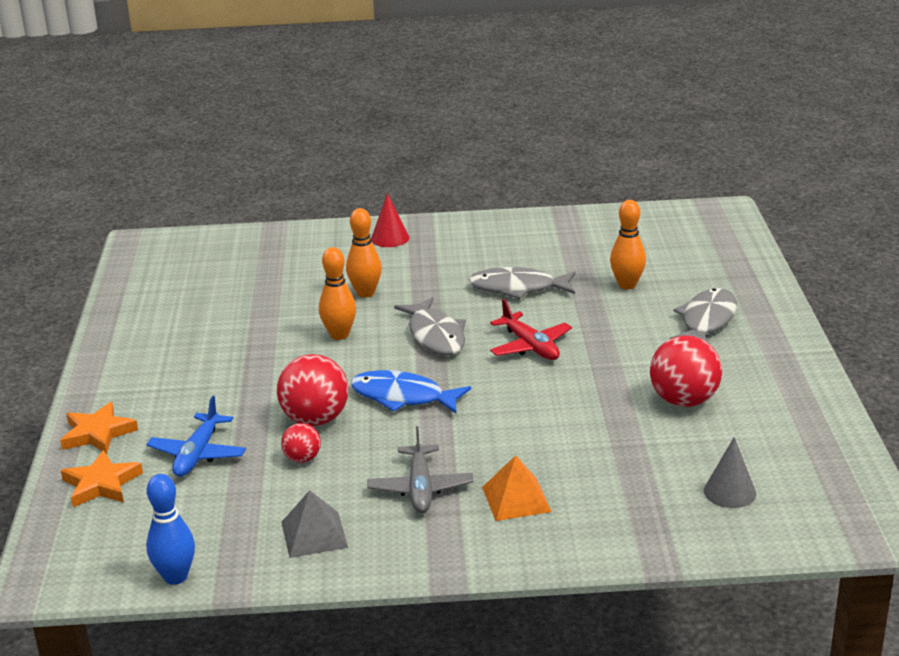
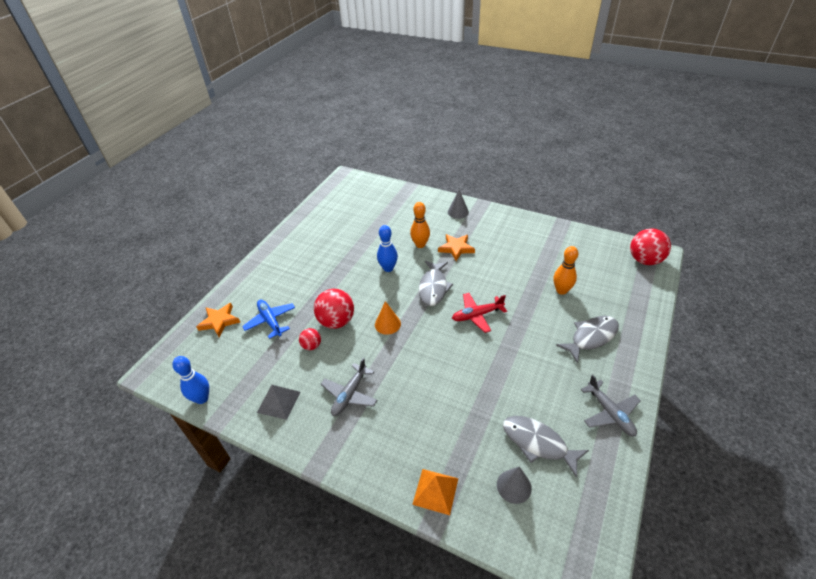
camera: 30 degrees right, 15 degrees up
orange star [60,402,138,454] -> orange star moved to [438,234,475,261]
blue plane [146,396,246,477] -> blue plane turned 105 degrees clockwise [242,300,295,339]
orange bowling pin [319,247,356,340] -> blue bowling pin [377,225,398,272]
blue fish [350,370,471,413] -> orange cone [375,301,401,335]
red cone [371,193,409,247] -> grey cone [448,190,469,219]
grey fish [469,267,576,299] -> grey fish moved to [503,416,589,478]
orange pyramid [482,455,552,521] -> orange pyramid moved to [412,469,459,515]
red plane [490,299,572,360] -> red plane turned 75 degrees clockwise [452,293,507,333]
red ball [650,335,722,407] -> red ball moved to [630,228,671,265]
none -> grey plane [581,375,641,437]

